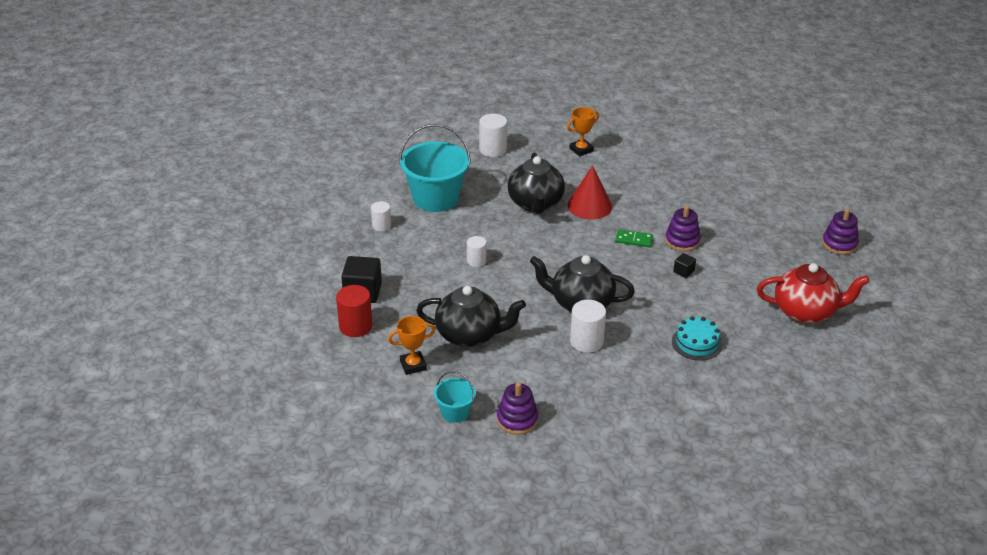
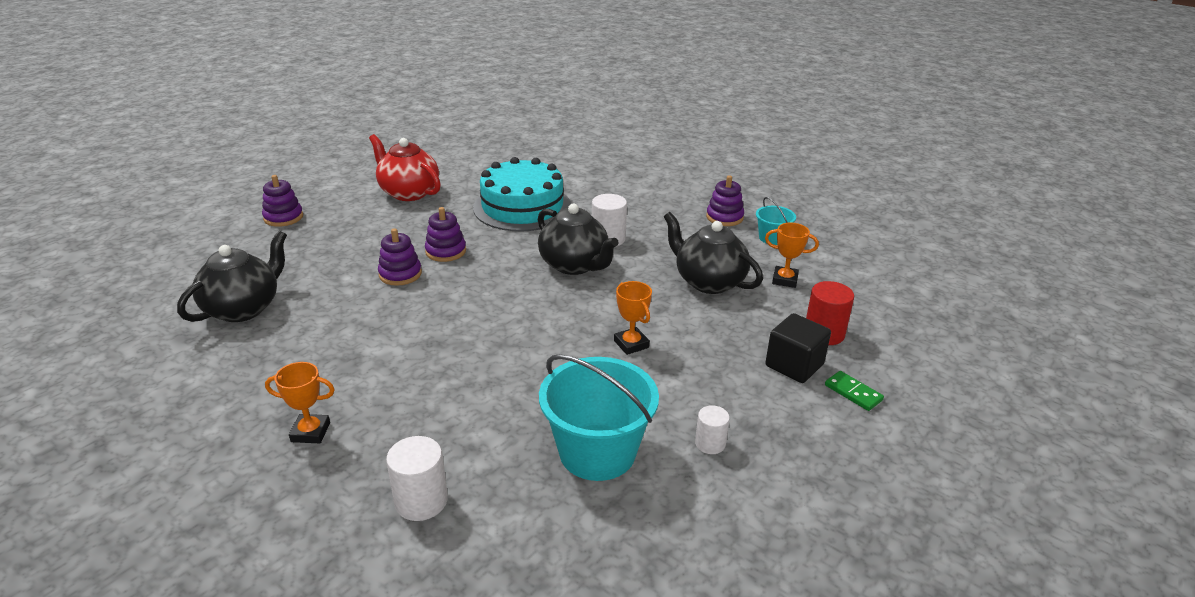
camera: 145 degrees left, 5 degrees down
white cylinder [467,236,487,267] -> orange trophy [614,281,652,355]
black teapot [507,153,565,214] -> black teapot moved to [177,230,287,322]
red cone [567,165,612,220] -> none
green domino [615,229,653,247] -> green domino moved to [825,371,884,411]
turquoise cake [672,316,723,361] -> turquoise cake [473,157,571,231], size x2.04
black cube [673,253,696,278] -> purple stacking toy [425,207,466,262]

